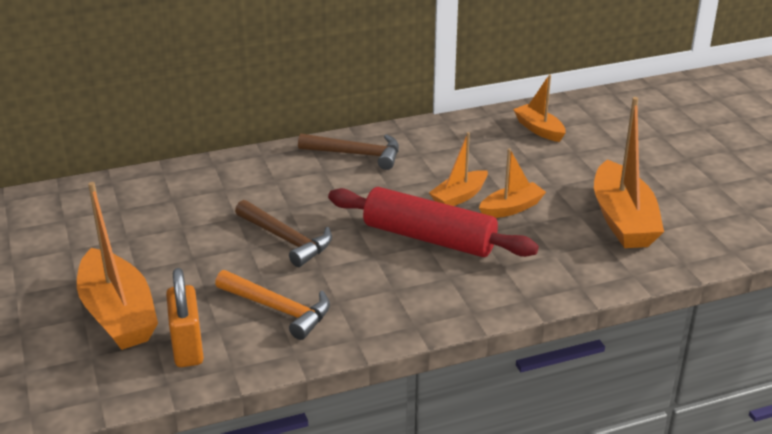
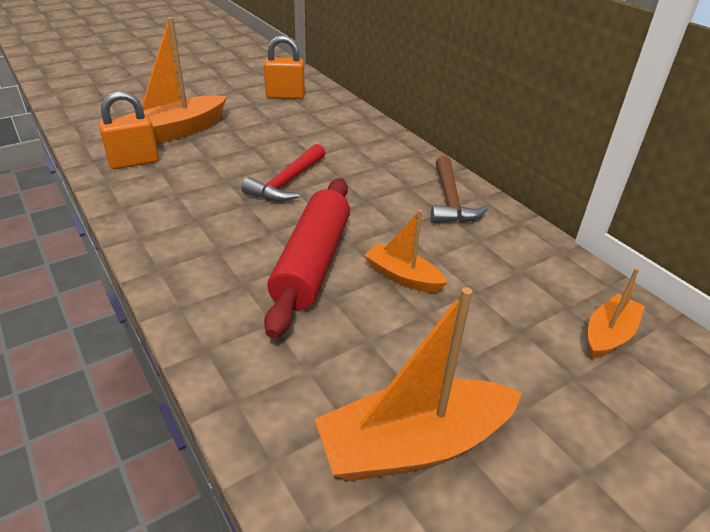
camera: 75 degrees right, 5 degrees up
orange hammer [215,270,330,340] -> none
brown hammer [235,200,332,267] -> red hammer [241,144,325,202]
orange boat [479,148,546,218] -> none
none -> orange padlock [264,35,305,99]

